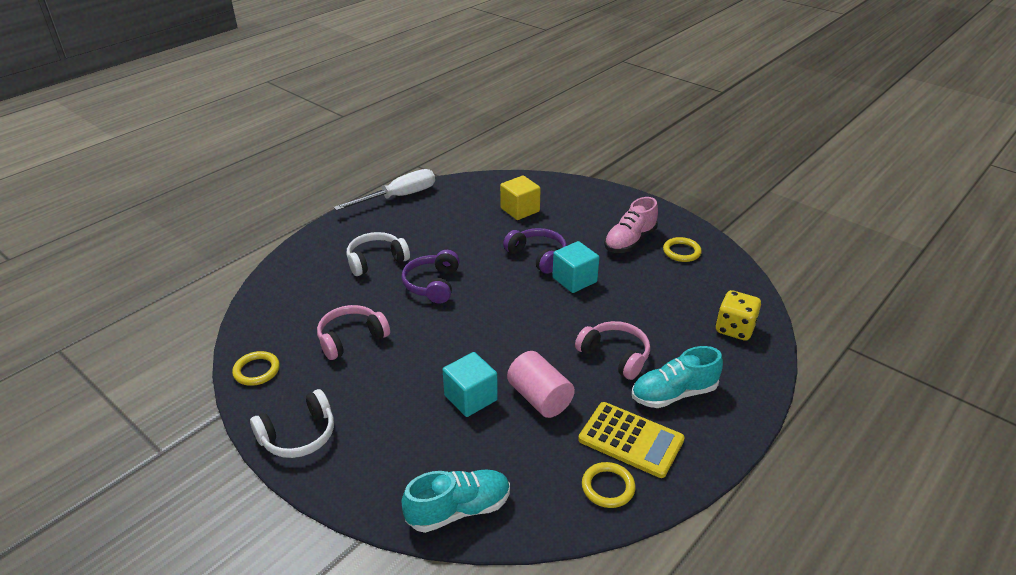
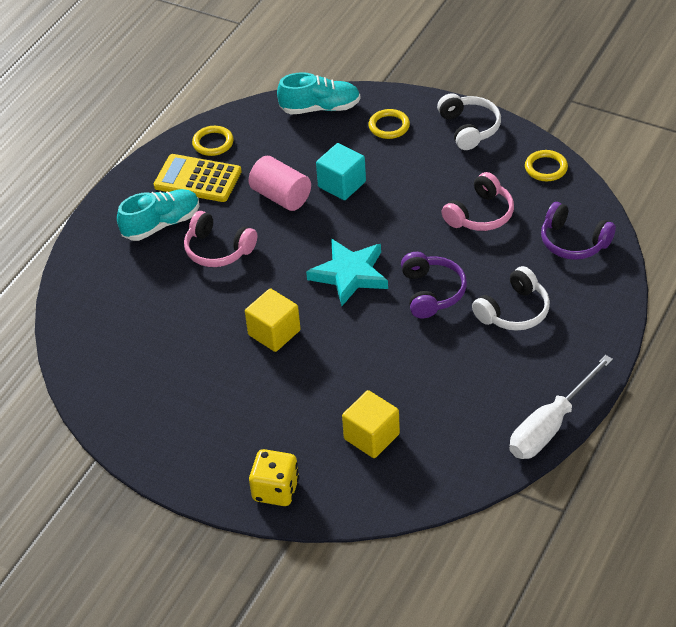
camera: 170 degrees right, 10 degrees up
white headphones [250,389,334,458] -> white headphones turned 120 degrees clockwise [437,93,501,150]
turquoise shoe [402,469,510,533] -> turquoise shoe turned 150 degrees counterclockwise [277,72,360,115]
purple headphones [503,228,567,274] -> purple headphones moved to [541,202,616,260]
turquoise cube [552,241,599,293] -> yellow cube [245,288,301,352]
pink shoe [604,197,658,253] -> none
yellow ring [663,237,702,262] -> yellow ring moved to [369,109,410,139]
yellow dice [716,290,761,341] -> yellow dice moved to [249,449,299,506]
none -> turquoise star [306,239,388,306]

